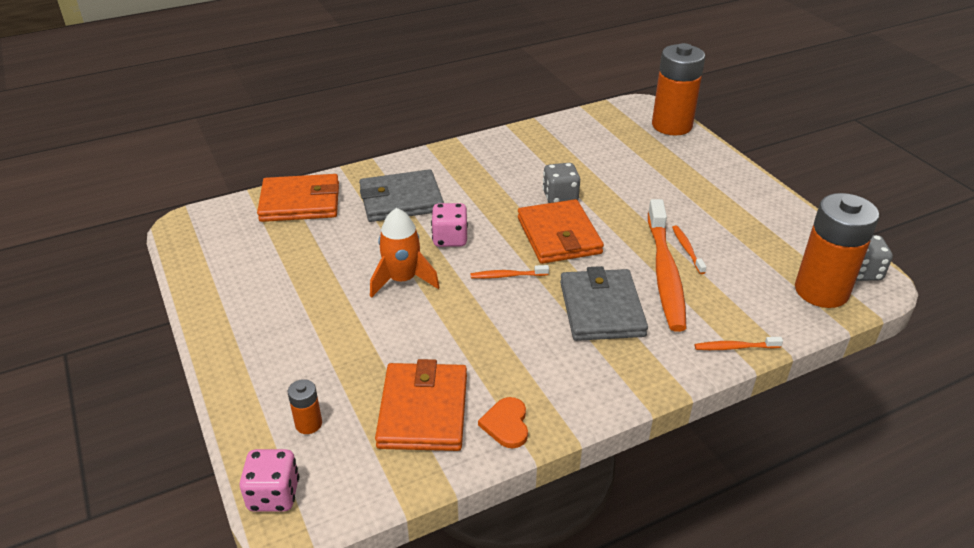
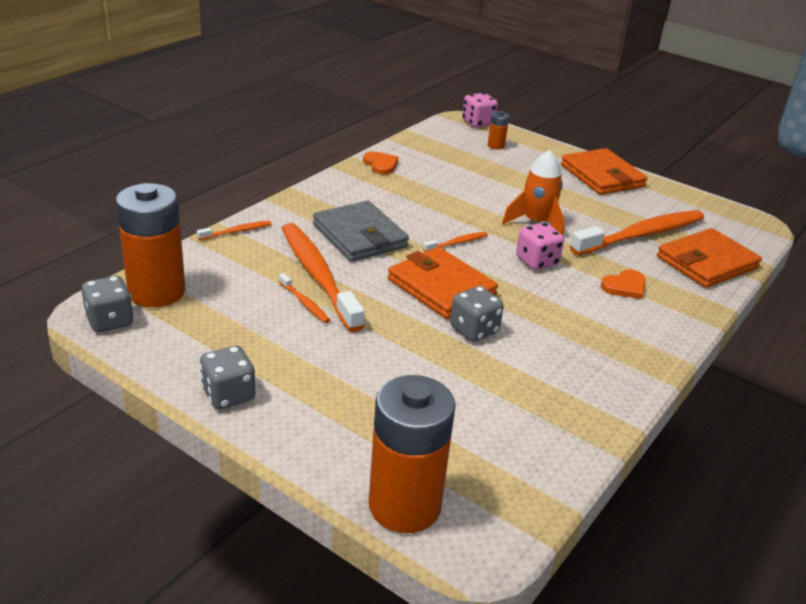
camera: 150 degrees right, 5 degrees down
grey wallet [359,169,444,222] -> orange heart [601,270,646,299]
orange wallet [375,359,467,451] -> orange wallet moved to [561,148,648,195]
none -> grey dice [199,346,255,409]
none -> orange toothbrush [570,210,704,255]

